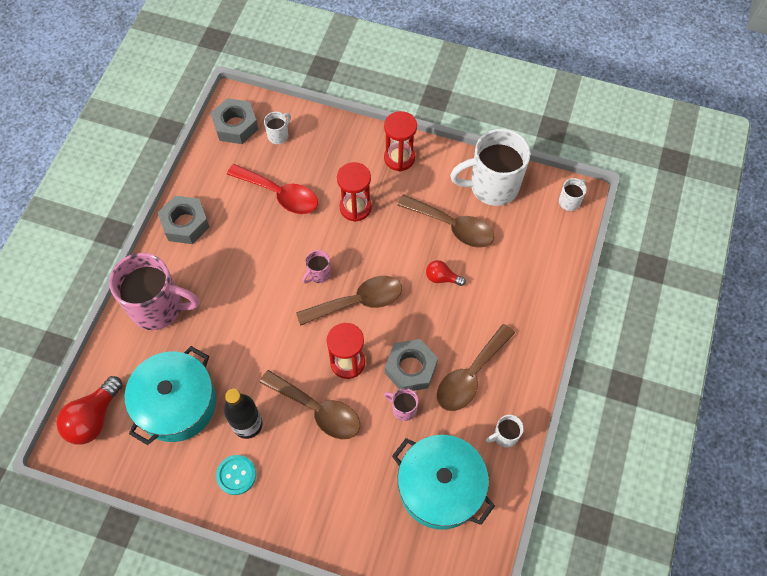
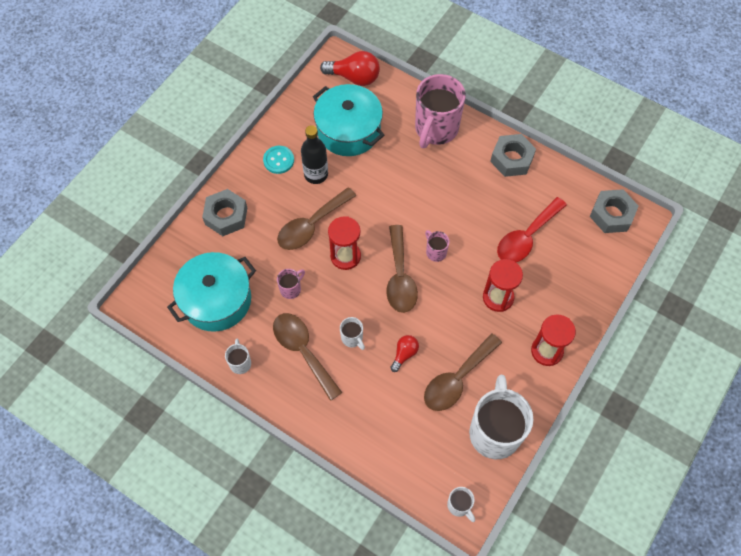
camera: 105 degrees right, 0 degrees up
red light bulb [56,376,122,445] -> red light bulb turned 150 degrees clockwise [320,51,380,86]
white mug [264,112,291,144] -> white mug moved to [340,317,365,350]
grey nut [385,339,438,391] -> grey nut moved to [202,189,247,236]

